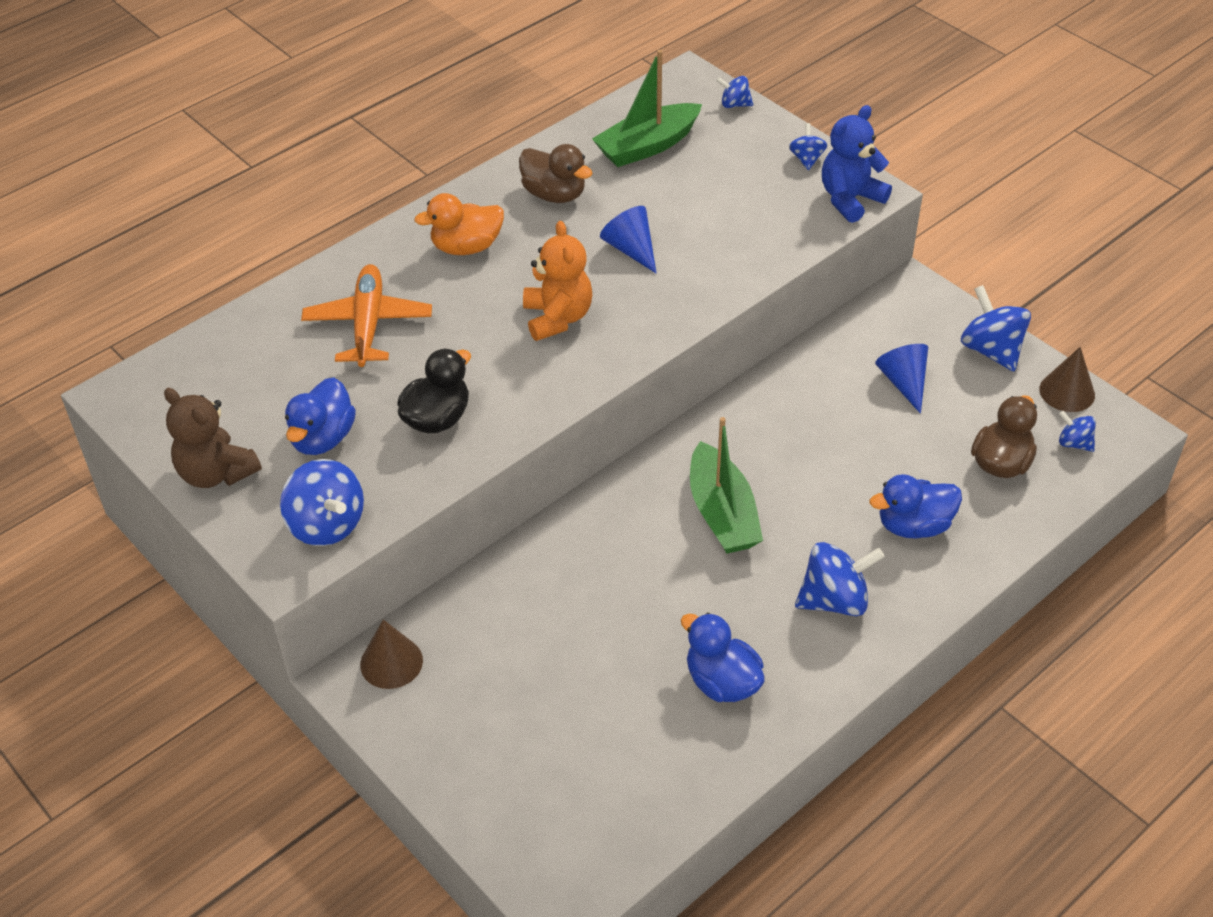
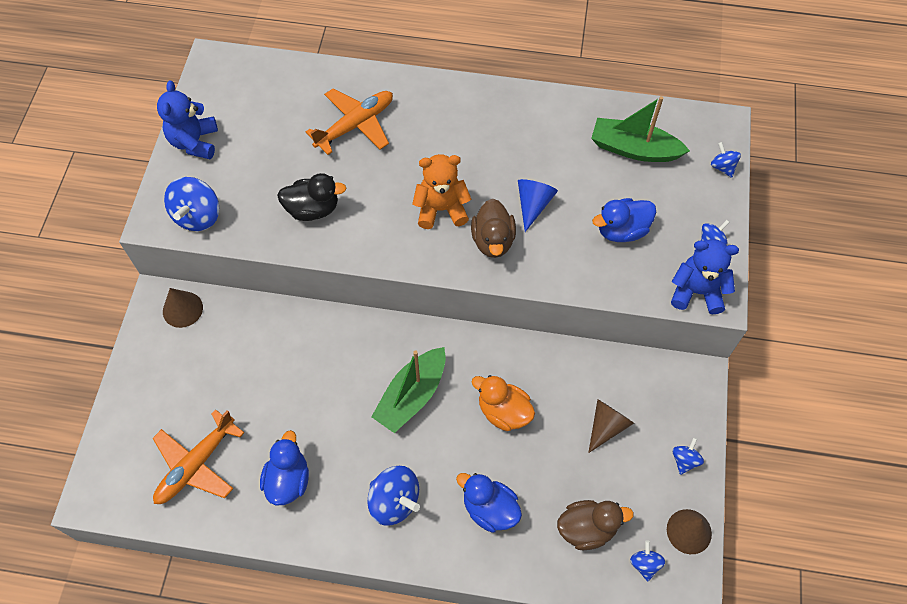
camera: 50 degrees right, 15 degrees up
brown teddy bear [164,388,262,488] -> blue teddy bear [157,81,218,159]
blue duck [285,377,356,455] -> blue duck moved to [592,198,656,242]
orange duck [414,193,504,255] -> orange duck moved to [472,375,535,431]
brown duck [519,144,593,203] -> brown duck moved to [471,199,516,258]
orange teddy bear [523,221,592,341] -> orange teddy bear turned 135 degrees counterclockwise [412,154,471,229]
blue cone [875,344,928,414] -> brown cone [588,399,634,453]
blue spinning top [961,285,1031,371] -> blue spinning top [672,437,704,475], size x0.55
none -> orange plane [153,409,244,504]

